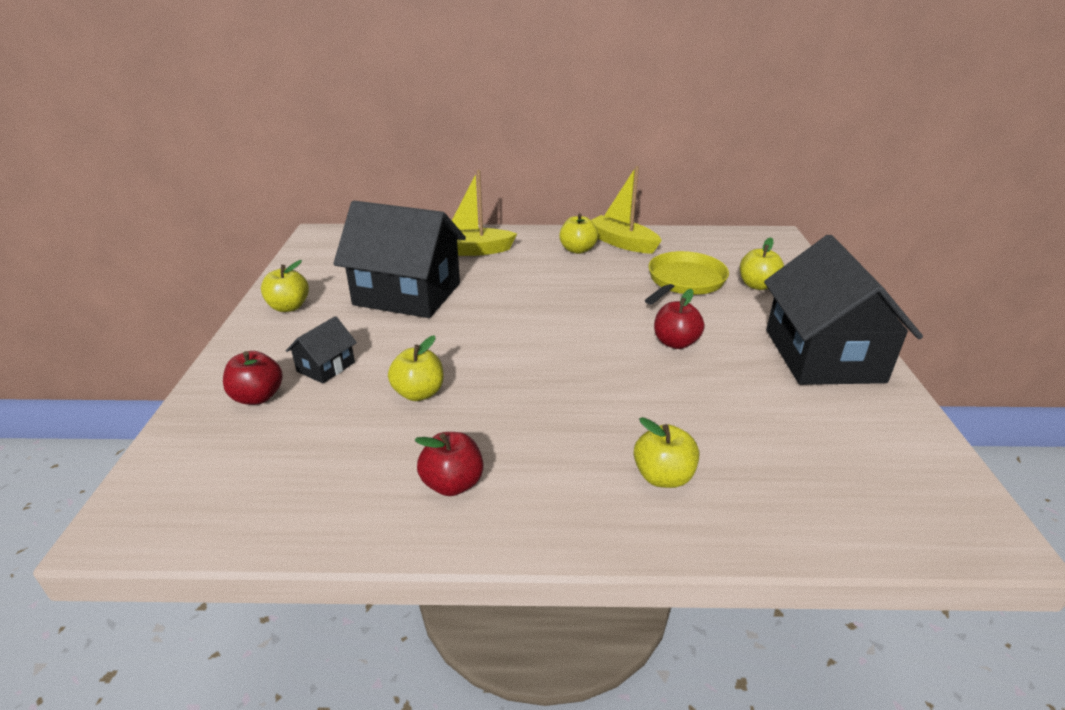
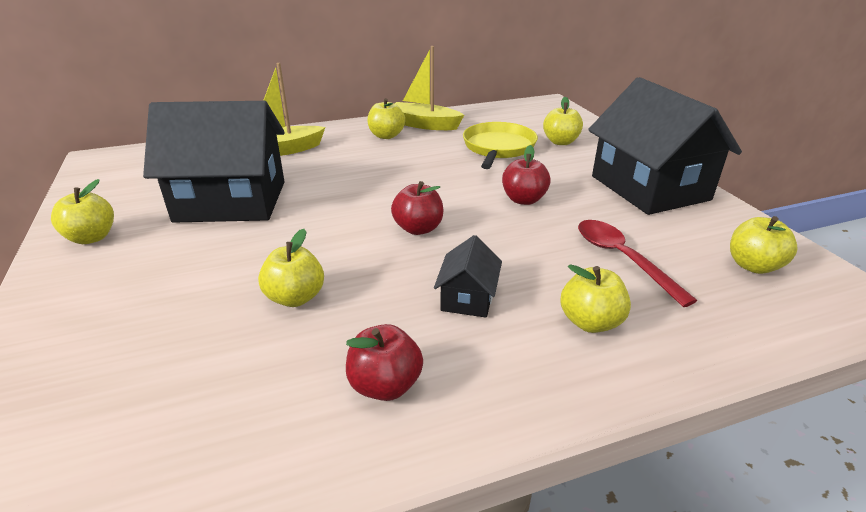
camera: 20 degrees left, 0 degrees up
red apple [223,351,283,405] -> red apple moved to [391,181,443,235]
black house [286,316,357,384] -> black house moved to [434,235,502,318]
none -> red spoon [578,220,697,307]
none -> yellow apple [730,216,798,274]

